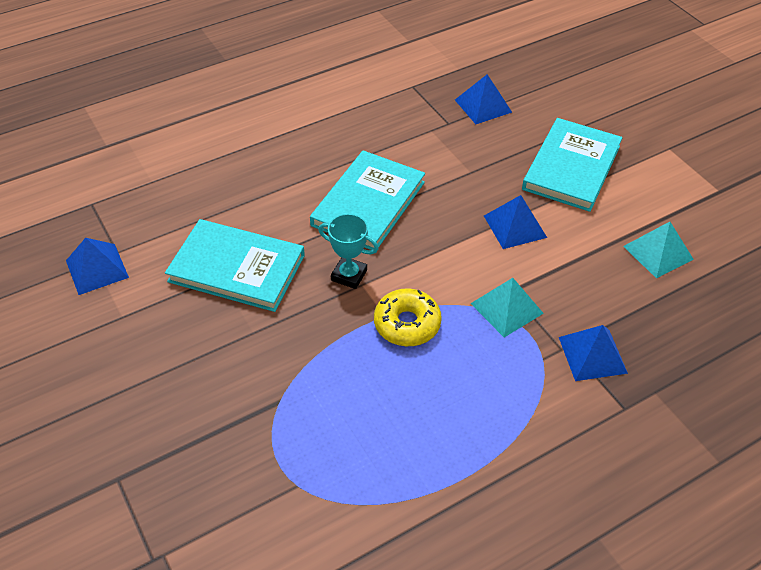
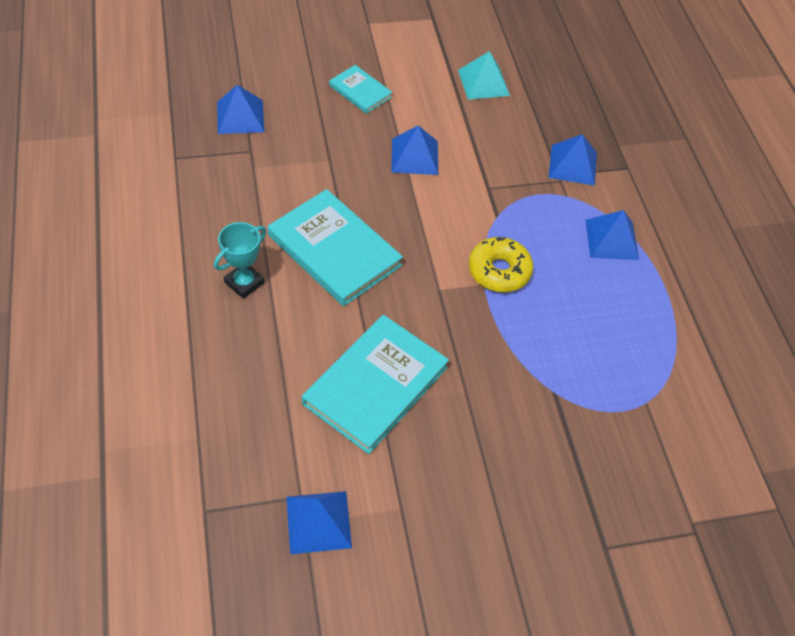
camera: 75 degrees left, 5 degrees up
turquoise trophy [318,214,379,289] -> turquoise trophy moved to [214,222,266,299]
turquoise pyramid [470,278,544,337] -> none
turquoise book [522,118,622,212] -> turquoise book [329,65,392,114], size x0.53
none -> blue pyramid [585,210,639,260]

